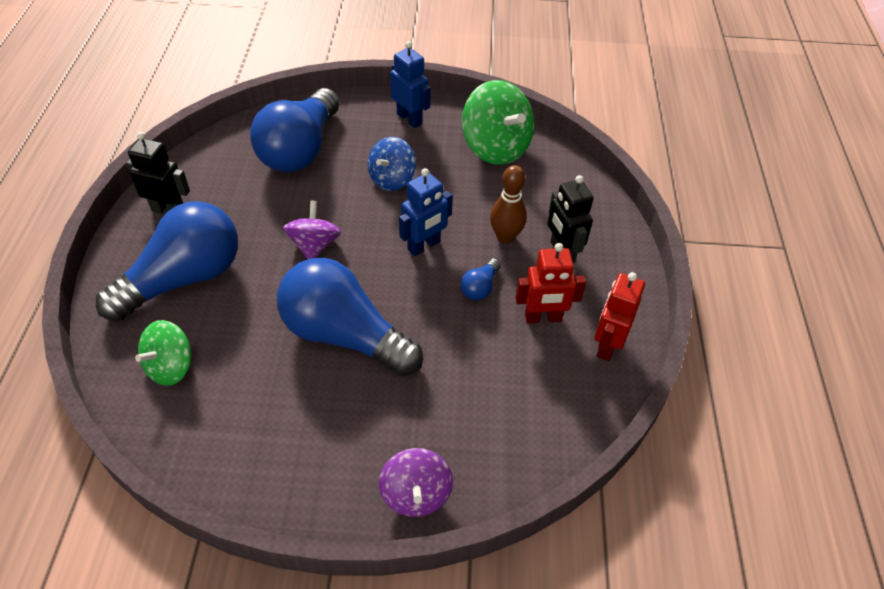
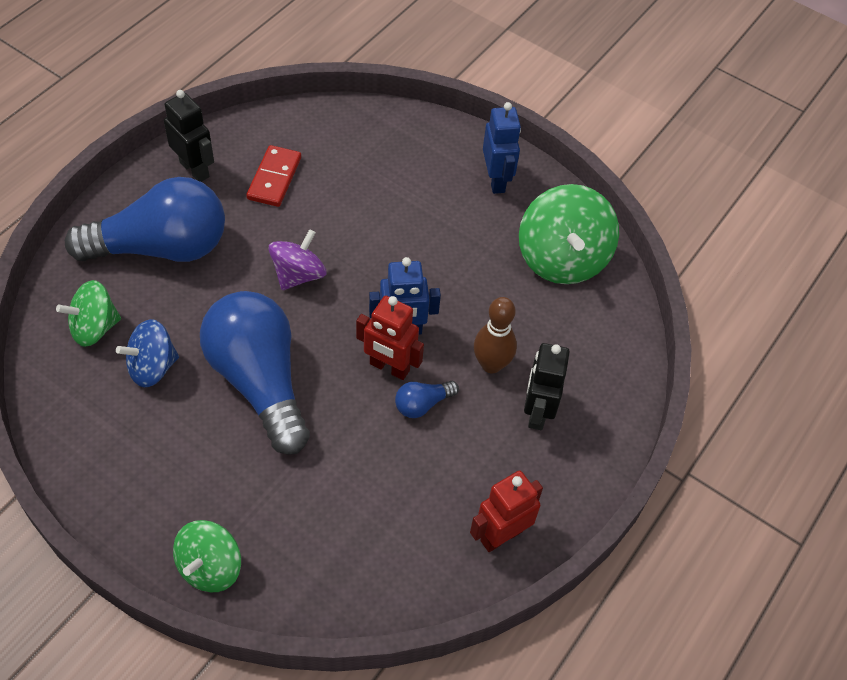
camera: 30 degrees right, 5 degrees up
blue light bulb [250,88,340,172] -> none
blue spinning top [368,137,416,191] -> blue spinning top moved to [116,319,179,388]
purple spinning top [379,448,453,517] -> green spinning top [173,520,241,592]
red robot [515,243,586,323] -> red robot moved to [356,296,424,380]
none -> red domino [246,145,301,207]

